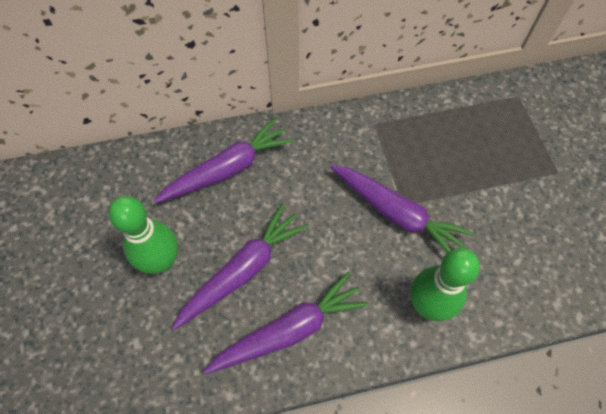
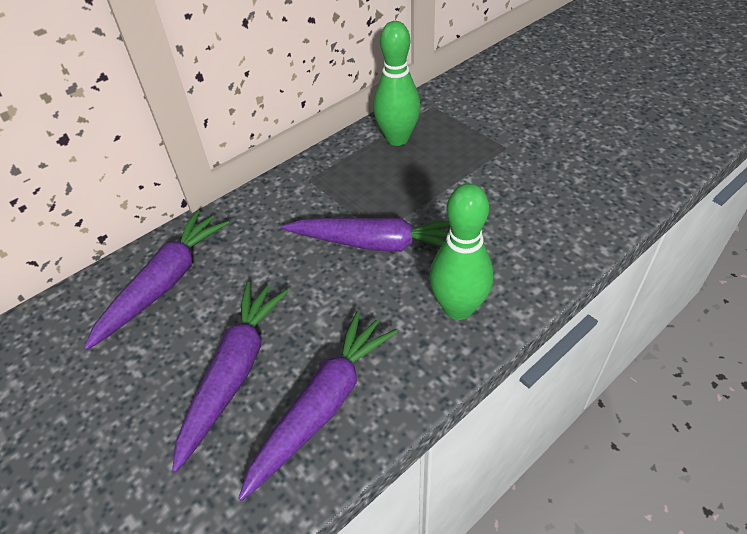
camera: 25 degrees left, 15 degrees down
green bowling pin [109,196,178,274] -> green bowling pin moved to [373,21,421,146]

